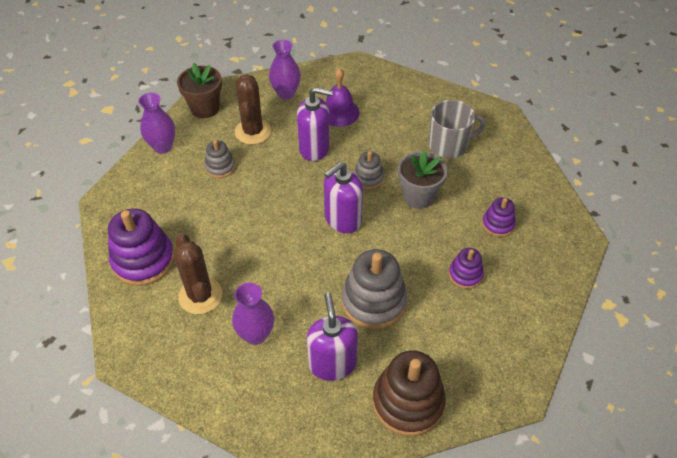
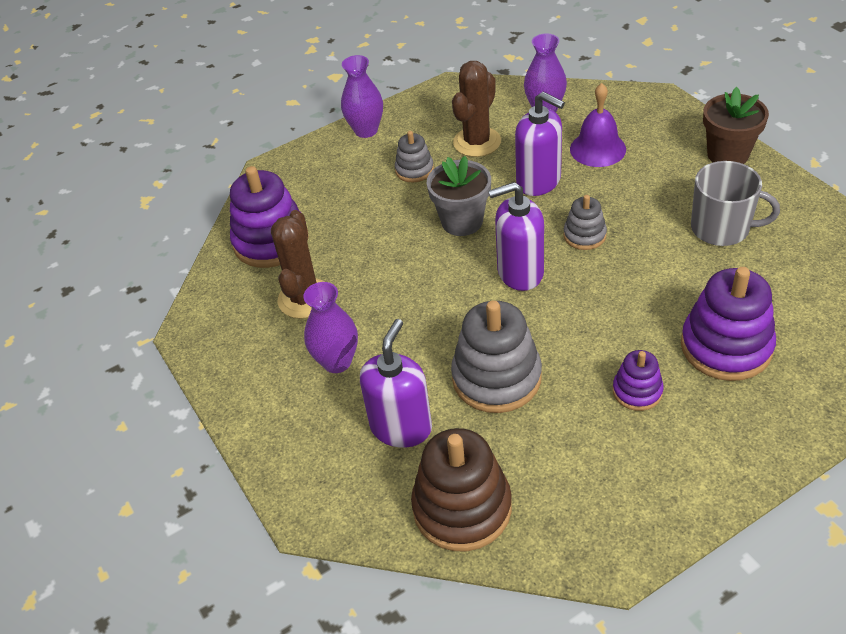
camera: 35 degrees right, 5 degrees down
brown flower pot [177,63,222,118] -> brown flower pot moved to [703,87,769,164]
grey flower pot [398,150,447,209] -> grey flower pot moved to [427,156,491,236]
purple stacking toy [482,197,516,237] -> purple stacking toy [681,267,776,381], size x1.86

